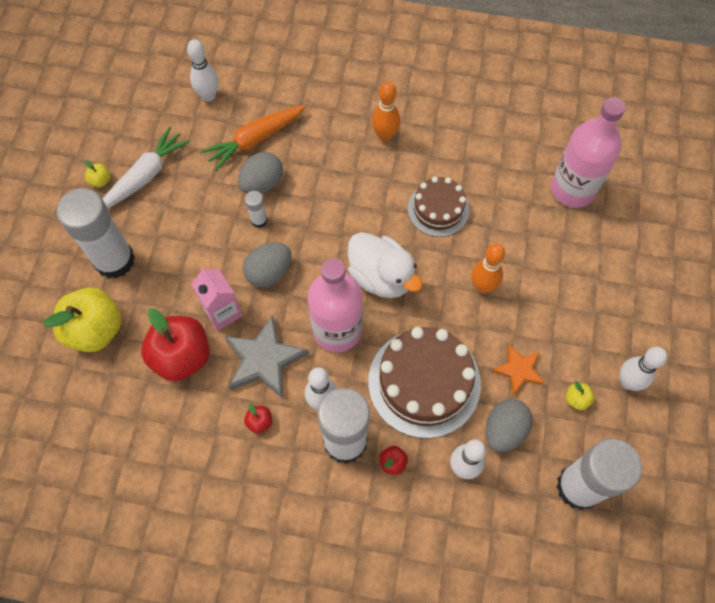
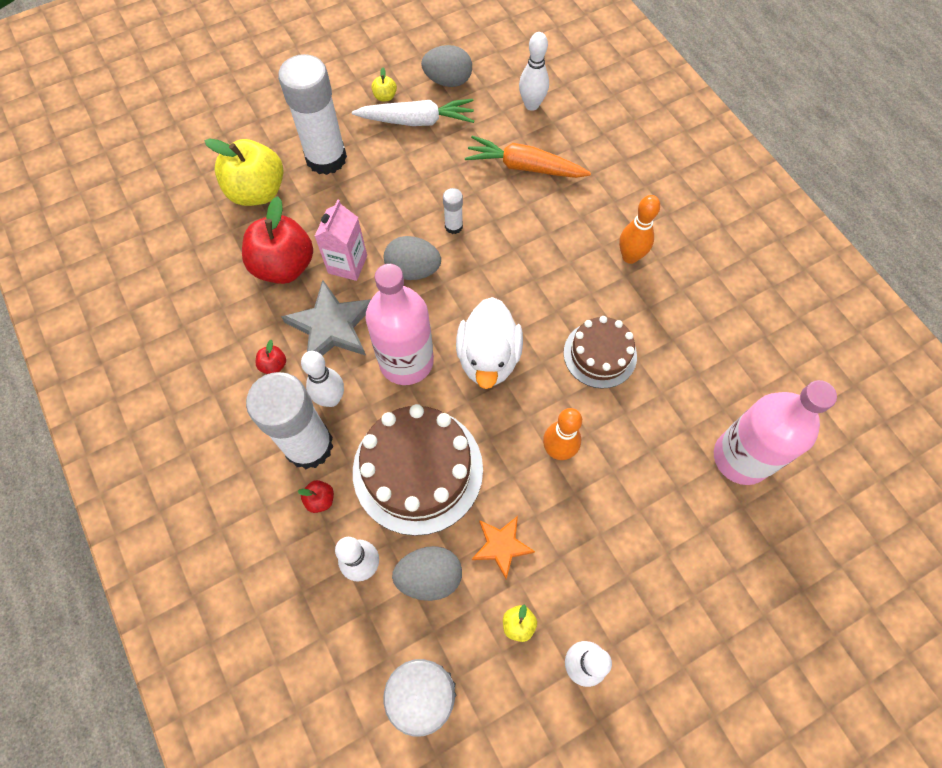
camera: 50 degrees right, 0 degrees up
grey egg [238,152,283,194] -> grey egg moved to [421,45,472,87]

